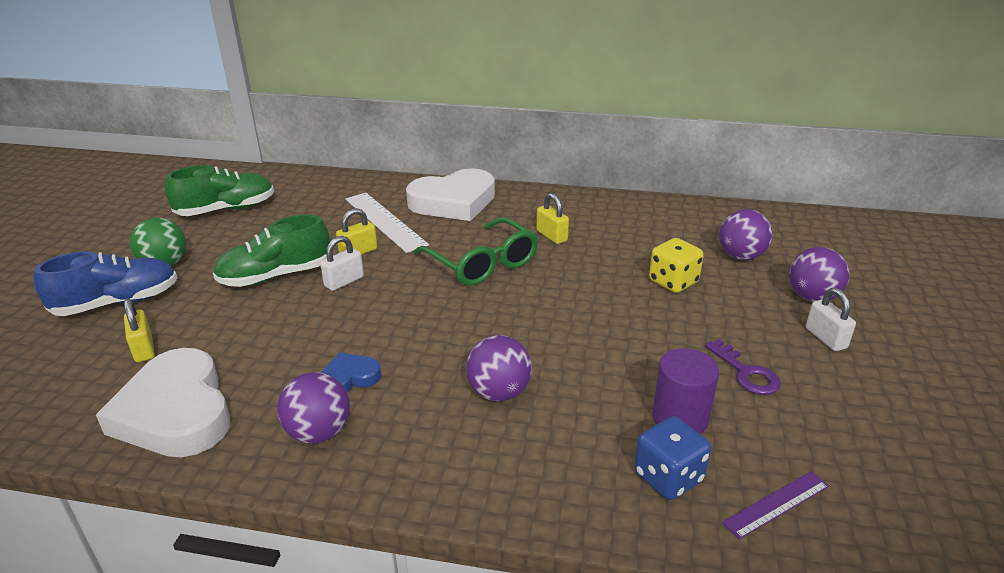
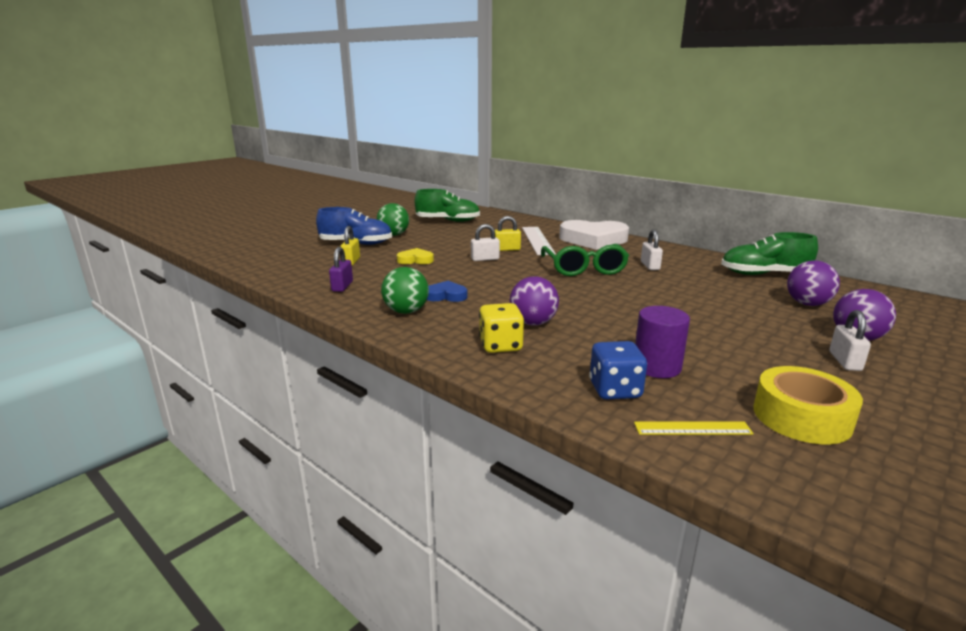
camera: 30 degrees right, 10 degrees down
white heart [96,348,230,457] -> purple padlock [329,247,353,292]
green shoe [213,214,330,287] -> green shoe moved to [721,232,818,275]
purple ball [277,372,350,443] -> green ball [381,267,429,314]
yellow padlock [537,193,569,244] -> white padlock [641,230,663,270]
yellow dice [649,238,704,293] -> yellow dice moved to [479,303,524,353]
purple key [705,339,781,395] -> none
purple ruler [722,471,829,539] -> yellow ruler [634,422,754,435]
none -> yellow heart [397,248,434,264]
none -> yellow tape [753,366,863,444]

